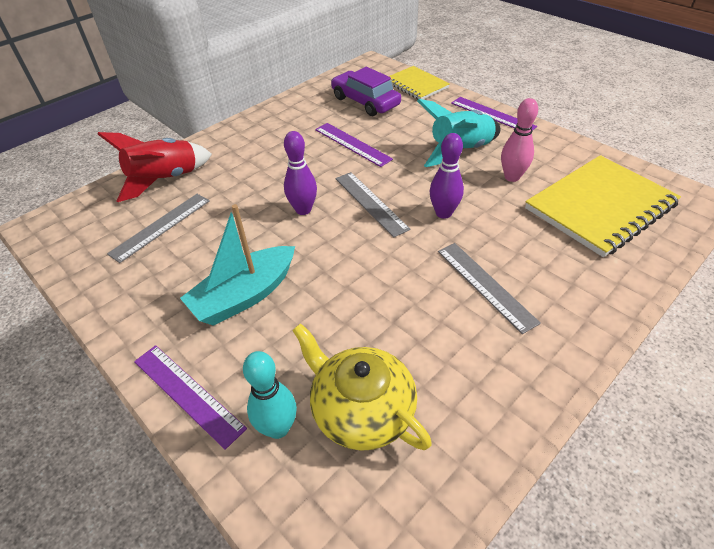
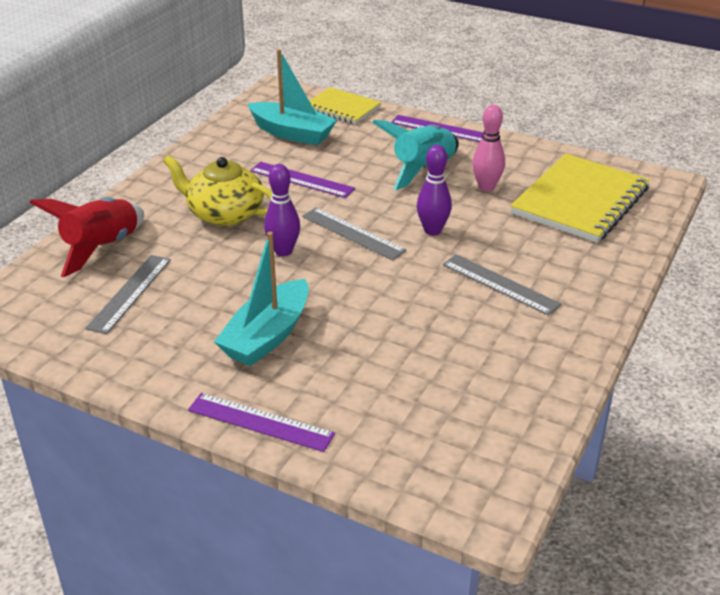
camera: 20 degrees left, 10 degrees down
turquoise bowling pin [243,351,297,439] -> none
yellow teapot [292,323,432,451] -> yellow teapot moved to [163,155,272,226]
purple car [331,67,401,116] -> turquoise boat [247,49,337,145]

